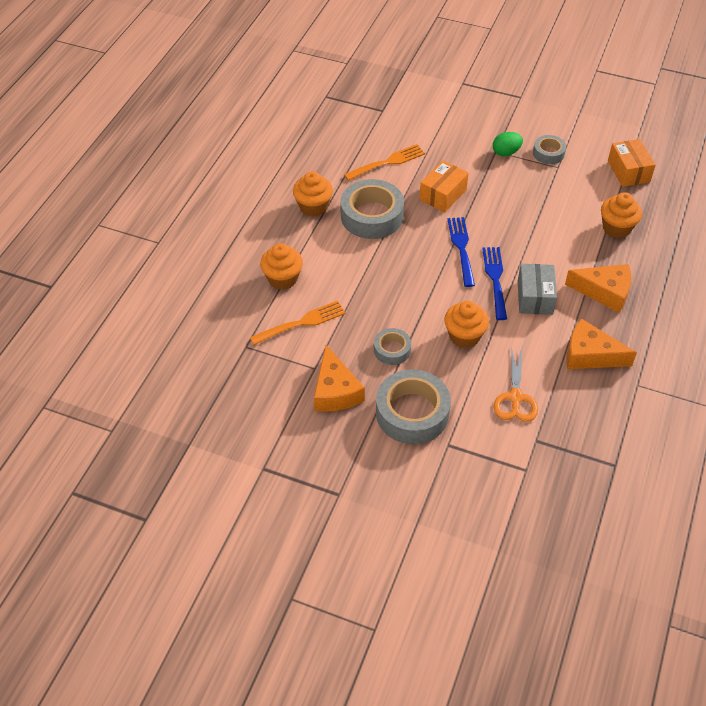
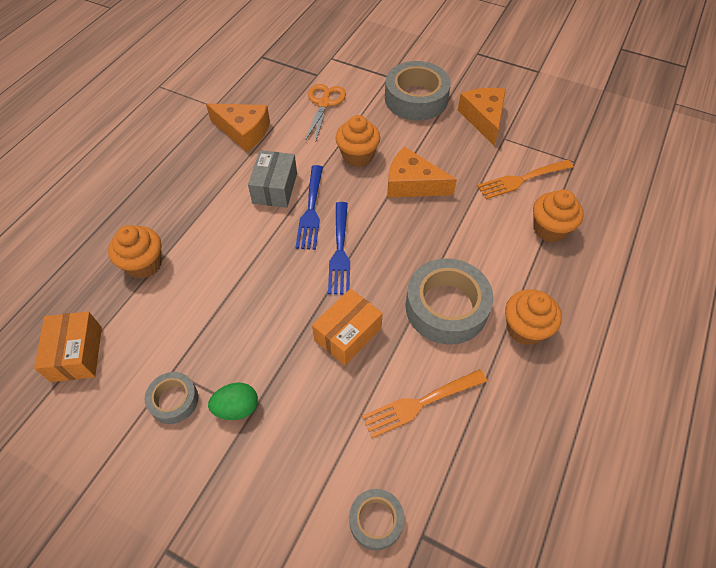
camera: 175 degrees left, 5 degrees up
grey tape [374,328,411,365] -> grey tape moved to [349,489,404,550]
orange cheese [565,264,631,313] -> orange cheese moved to [388,146,457,197]

